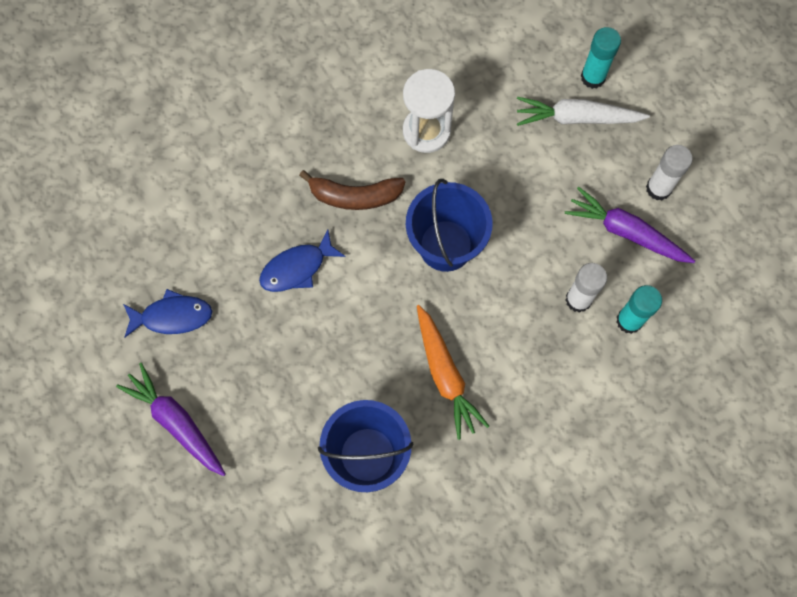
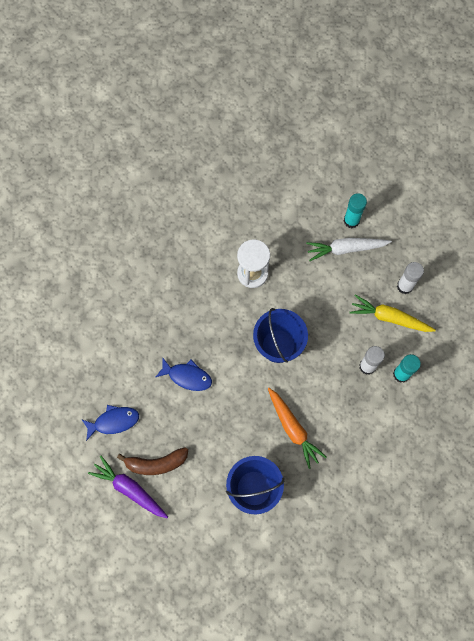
camera: 10 degrees left, 0 degrees up
blue fish [259,230,346,292] -> blue fish turned 120 degrees counterclockwise [156,357,212,391]
brown banana [299,170,406,210] -> brown banana moved to [117,447,188,475]
purple carrot [565,187,695,263] -> yellow carrot [349,295,436,332]

